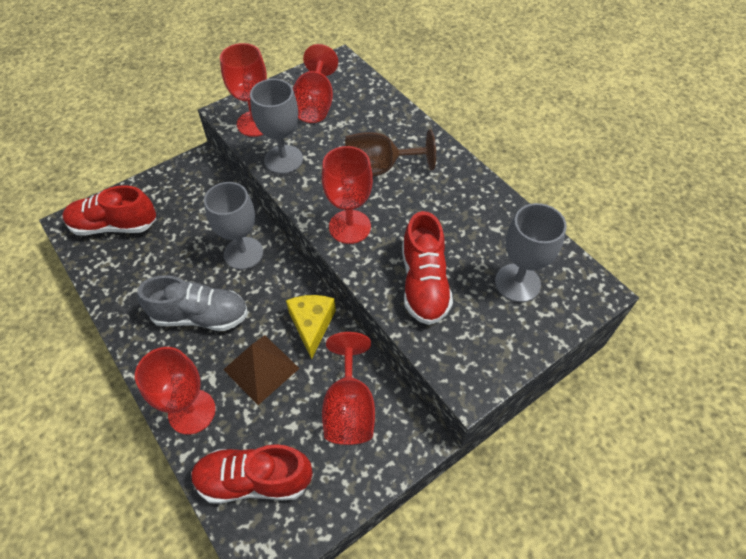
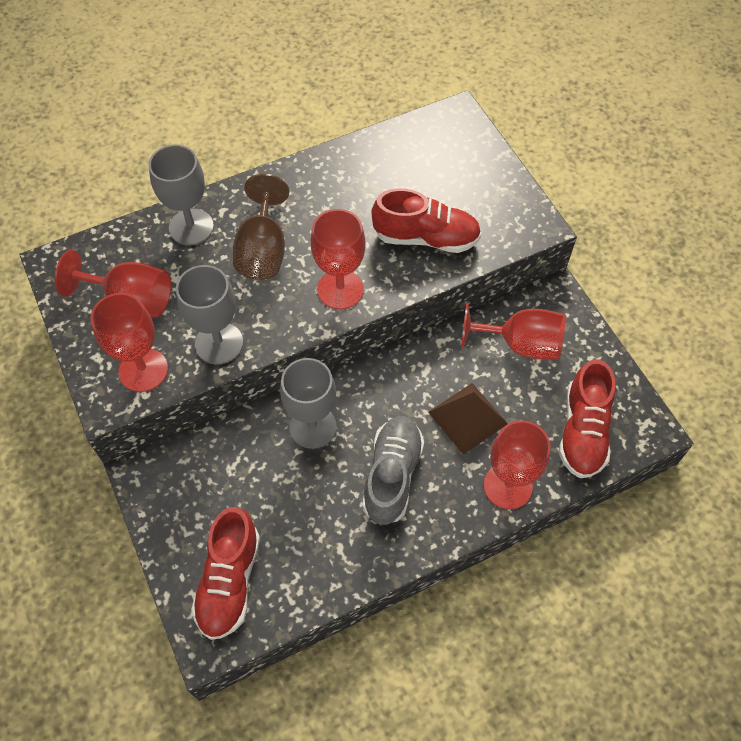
camera: 80 degrees left, 5 degrees up
yellow cheese [286,295,336,359] -> none
grey goblet [495,203,567,302] -> grey goblet moved to [149,145,214,246]

